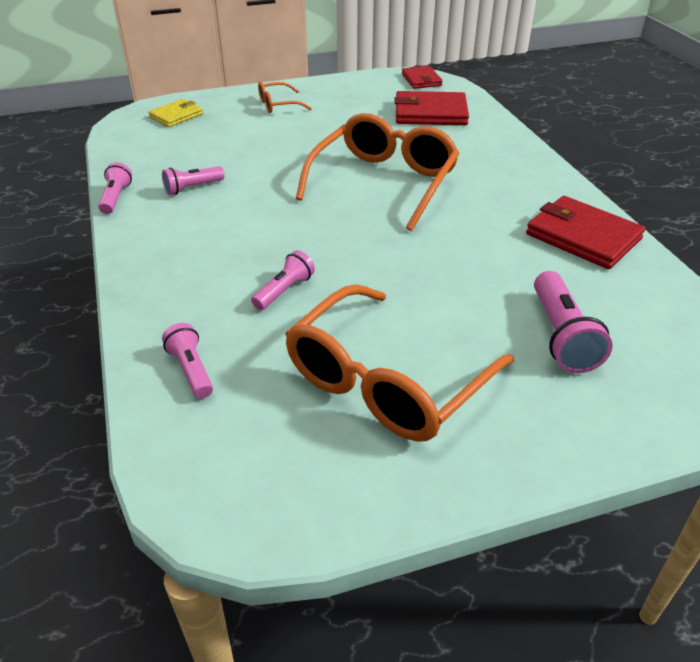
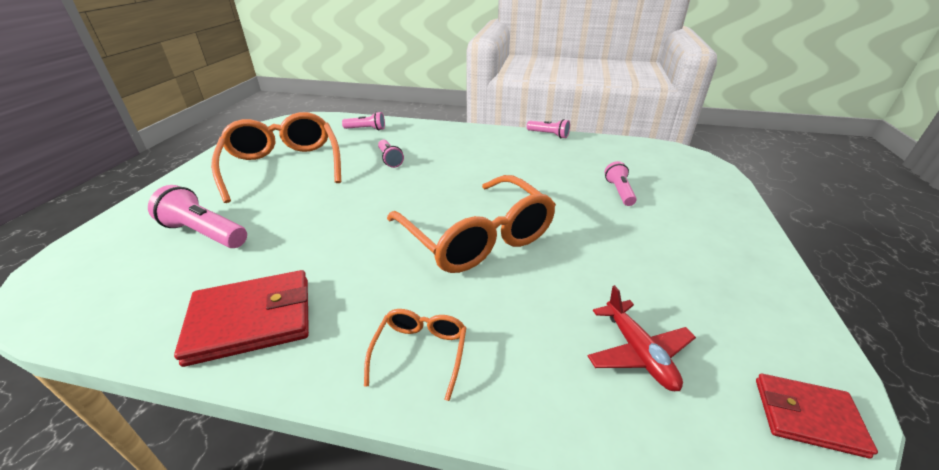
camera: 120 degrees right, 5 degrees down
yellow wallet [148,99,203,127] -> none
pink flashlight [162,166,225,195] -> pink flashlight moved to [604,161,637,206]
orange glasses [258,82,312,113] -> orange glasses moved to [364,309,466,401]
red wallet [394,91,469,125] -> red plane [588,285,696,391]

